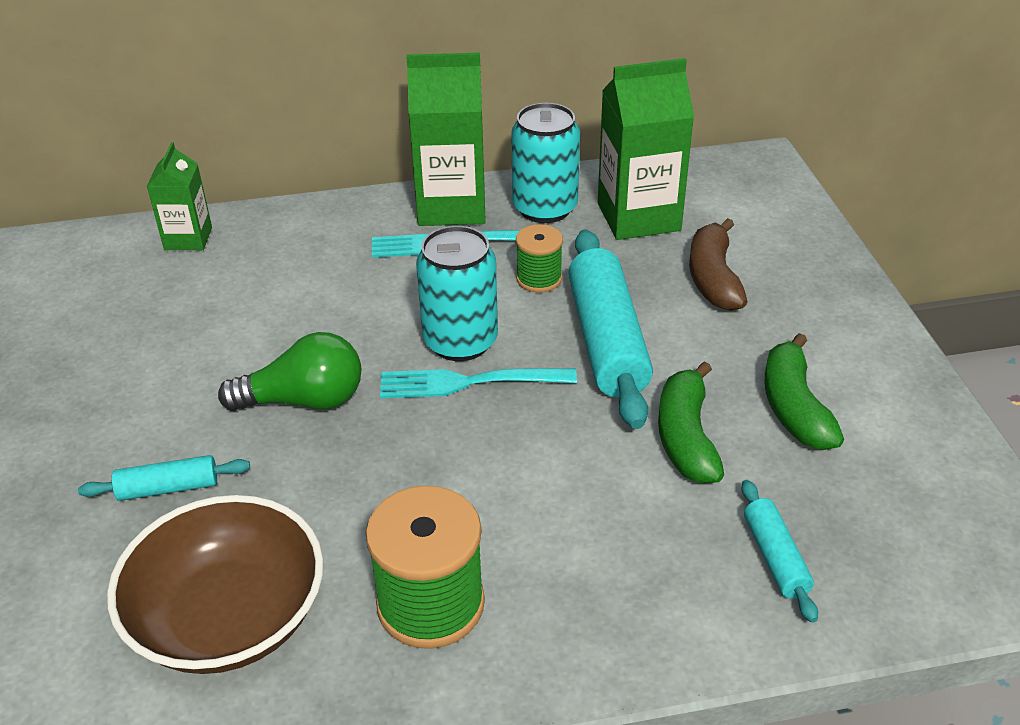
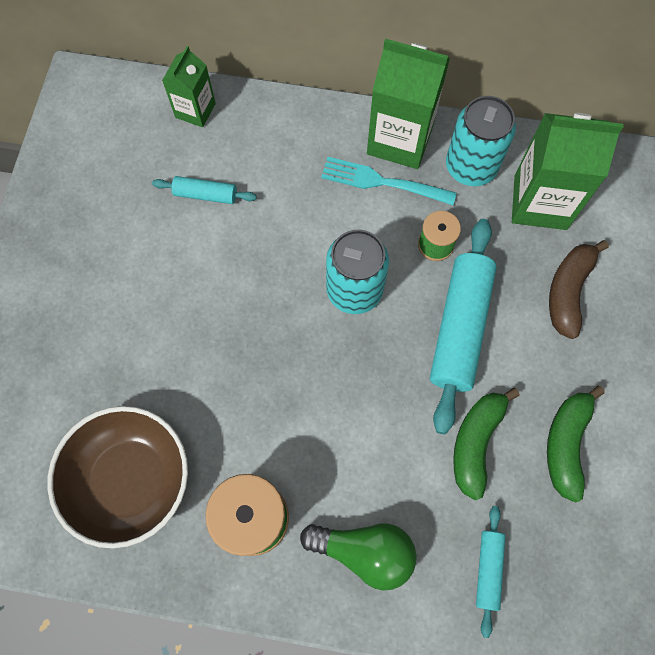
camera: 20 degrees right, 30 degrees up
turquoise rolling pin [78,455,250,501] -> turquoise rolling pin moved to [152,176,257,204]
green light bulb [218,332,361,411] -> green light bulb moved to [300,524,417,591]
turquoise fork [380,368,577,398] -> none

